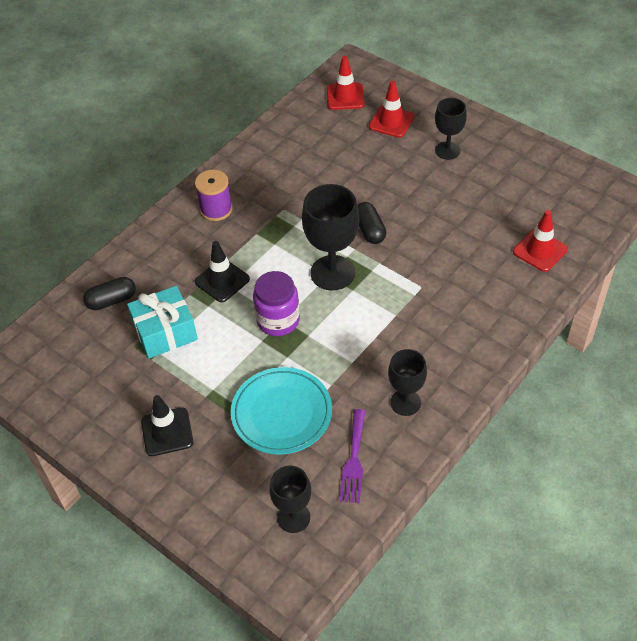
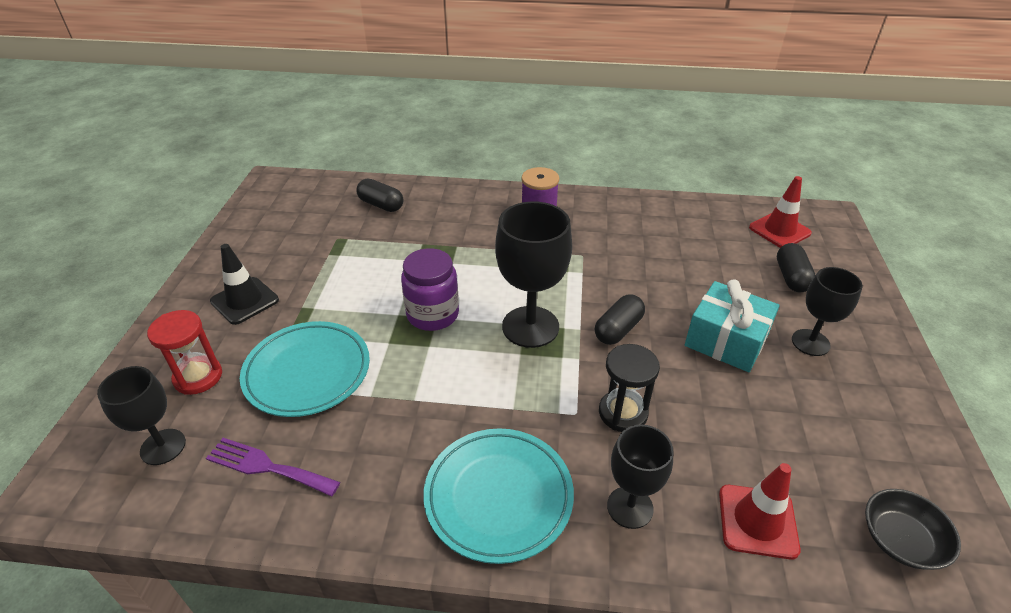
camera: 55 degrees right, 10 degrees down
turquoise gift [127,286,198,359] -> turquoise gift moved to [685,280,780,372]
black traffic cone [195,241,250,302] -> none
purple fork [339,409,366,503] -> purple fork turned 45 degrees clockwise [206,438,340,497]
red traffic cone [369,81,414,138] -> black capsule [777,243,815,292]
black goblet [388,349,427,416] -> black goblet moved to [607,425,674,529]
none -> red hourglass [147,310,222,395]
none -> turquoise plate [423,428,574,564]
none -> black hourglass [599,344,660,432]
none -> black bowl [865,489,961,570]

